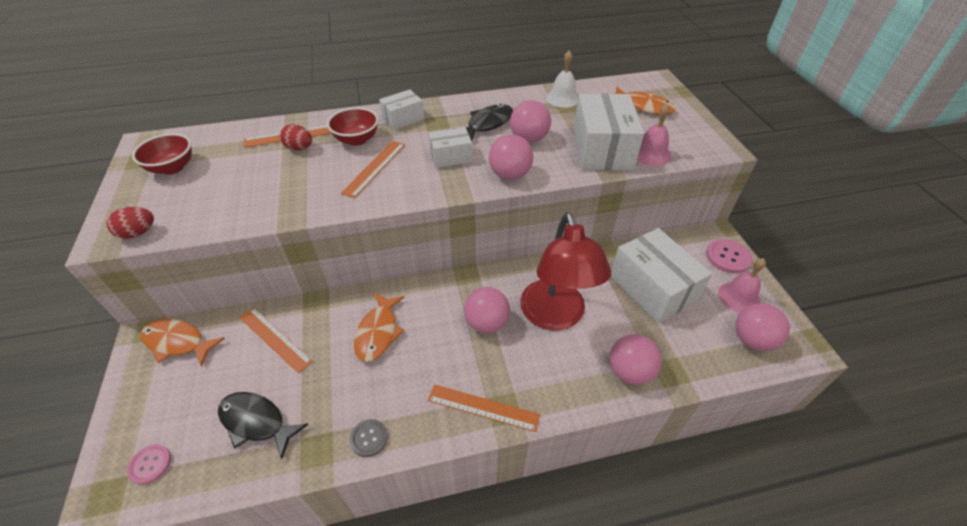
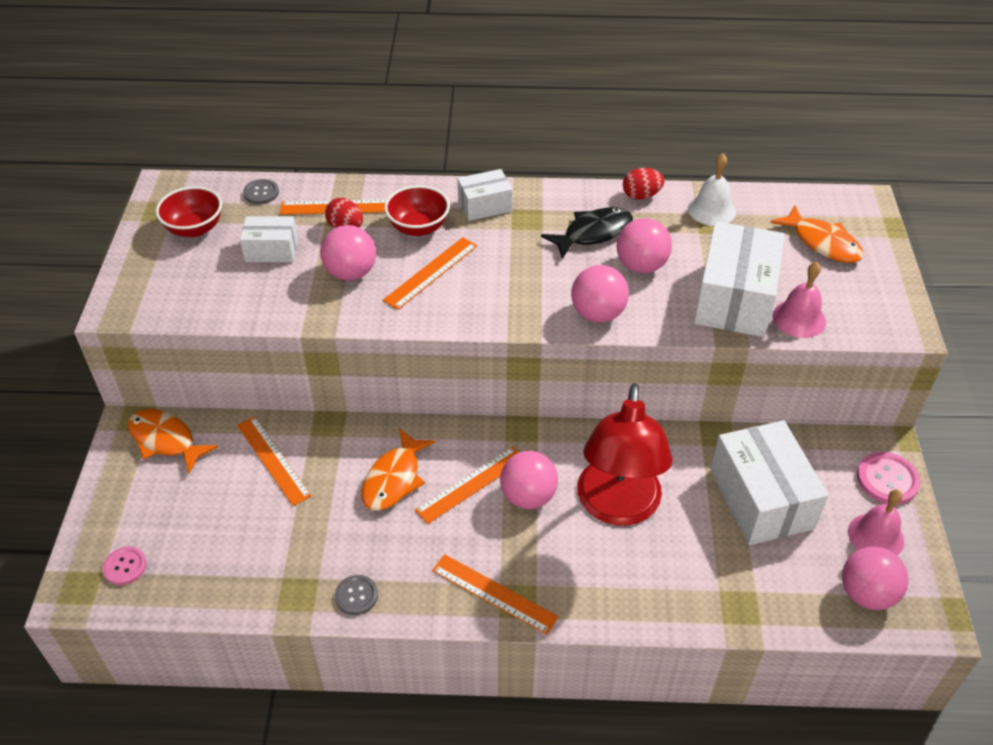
camera: 15 degrees right, 0 degrees up
red egg [107,207,154,239] -> red egg moved to [623,168,664,200]
black fish [218,392,308,459] -> none
white box [429,127,473,168] -> white box moved to [240,216,298,262]
pink ball [610,334,662,385] -> pink ball moved to [320,225,376,281]
none -> grey button [243,179,279,204]
none -> orange ruler [415,446,519,524]

